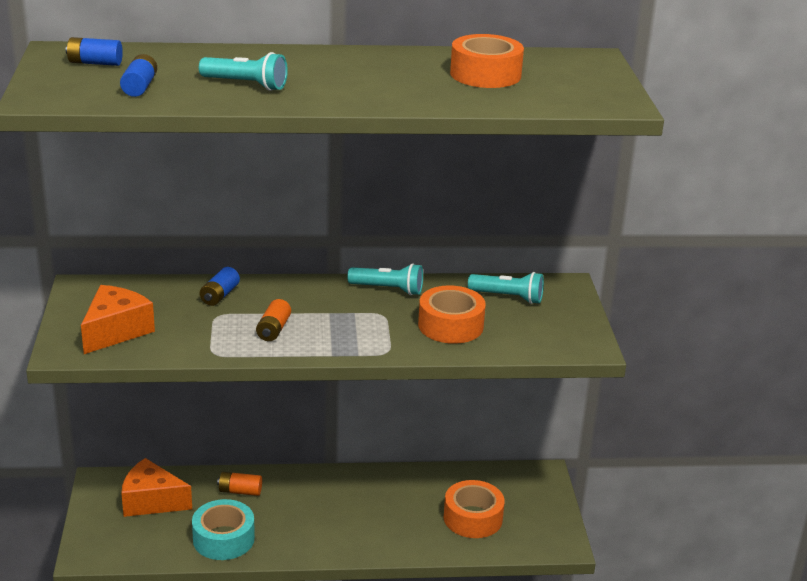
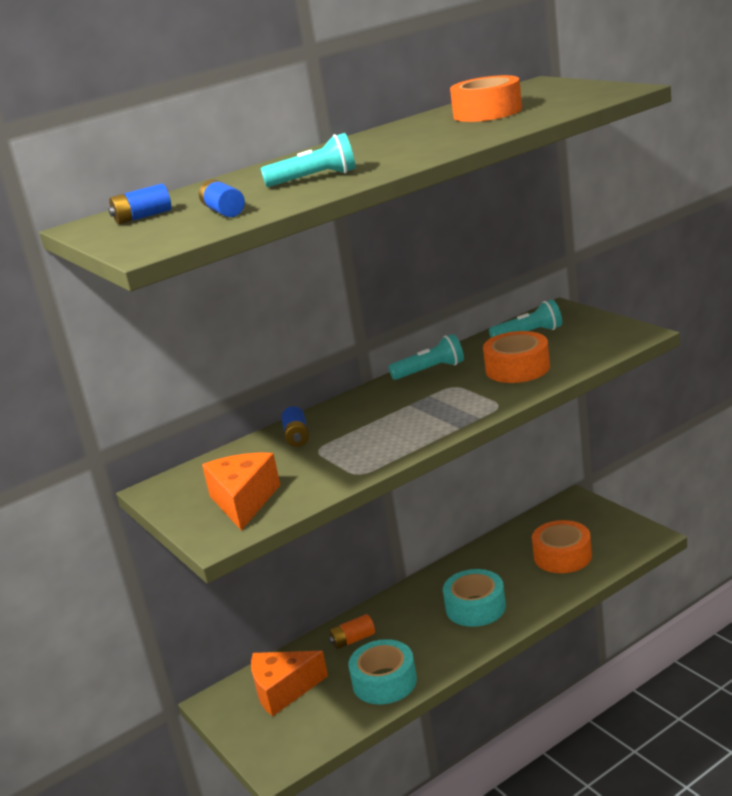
camera: 25 degrees left, 5 degrees down
orange battery [256,299,291,341] -> none
none -> turquoise tape [443,569,506,627]

